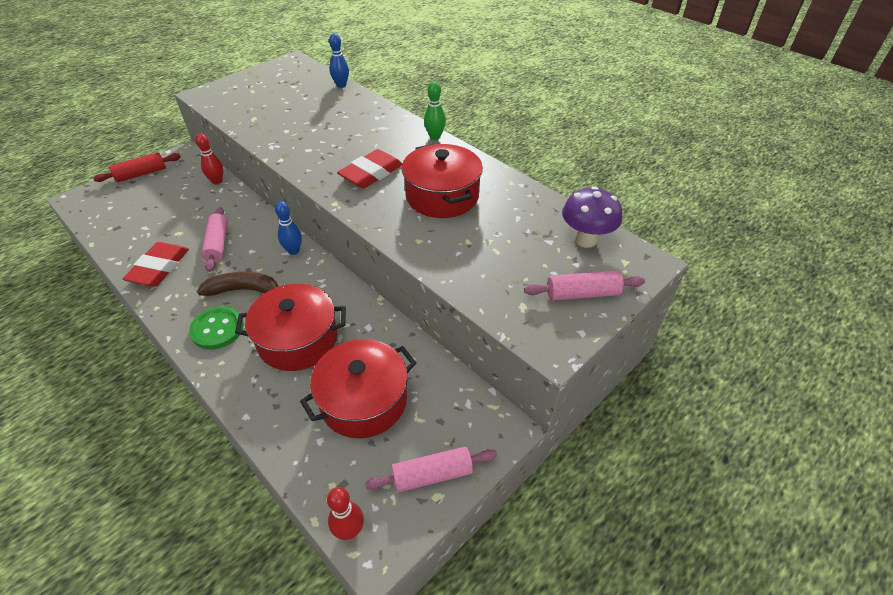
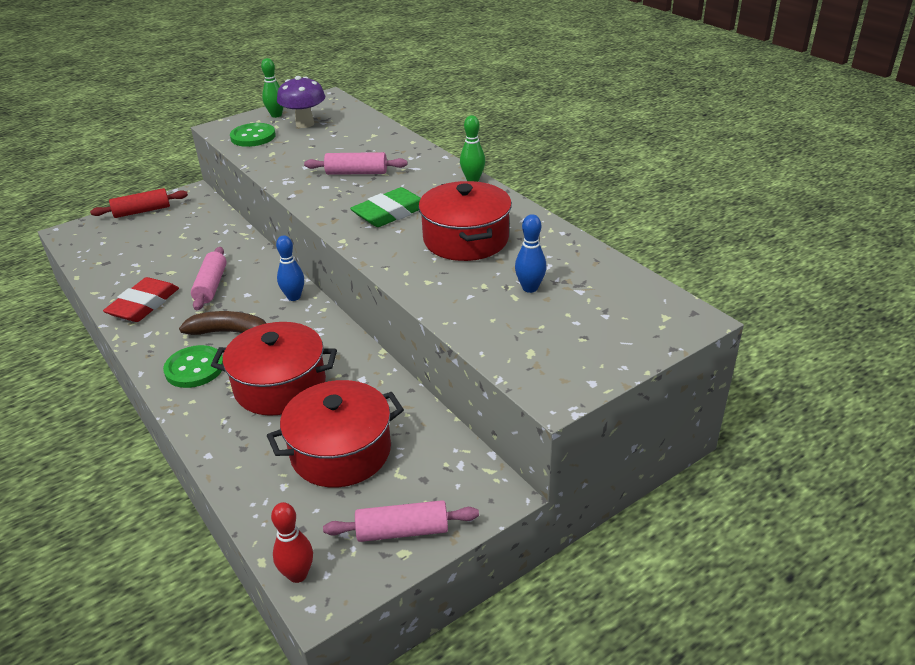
camera: 10 degrees right, 10 degrees down
red bowling pin [196,134,223,184] -> none
blue bowling pin [329,33,349,88] -> blue bowling pin moved to [515,214,547,293]
red eraser [337,149,403,188] -> green eraser [350,187,421,227]
pink rolling pin [524,270,645,301] -> pink rolling pin moved to [304,152,407,175]
purple mushroom [562,187,622,248] -> purple mushroom moved to [277,76,325,128]
none -> green button [230,123,276,147]
none -> green bowling pin [261,58,284,118]

